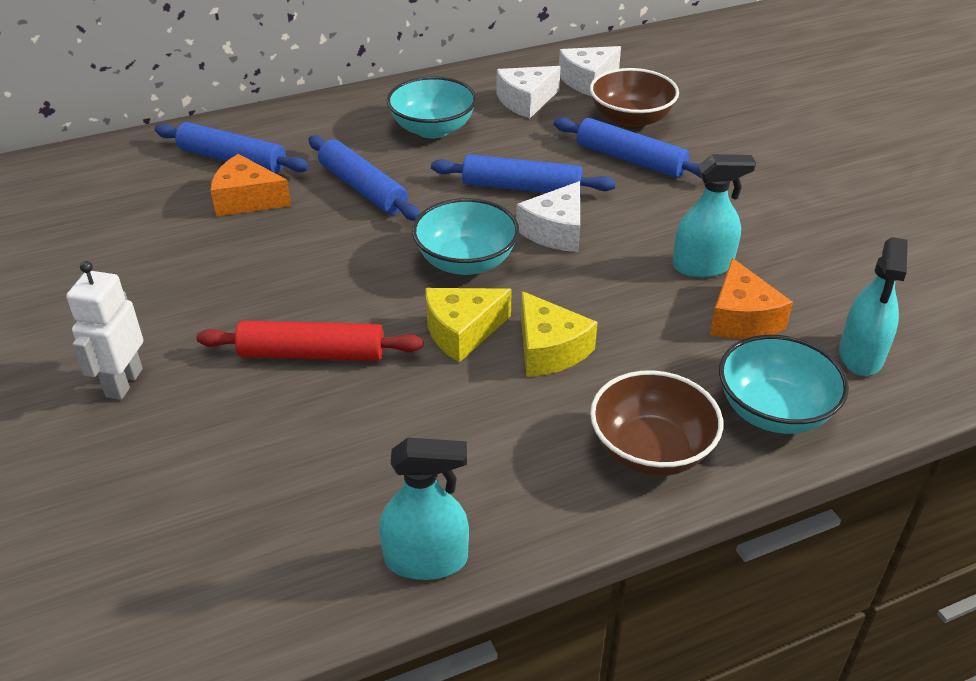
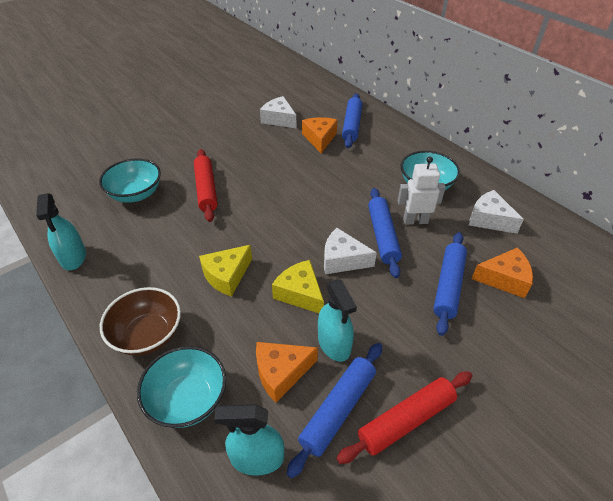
camera: 75 degrees right, 5 degrees up
white robot [66,261,143,400] -> white robot moved to [398,156,446,225]
blue rolling pin [309,135,420,221] -> blue rolling pin moved to [287,343,382,479]
turquoise bowl [412,198,519,275] -> turquoise bowl moved to [99,158,161,203]
yellow cheese [425,288,512,363] -> yellow cheese moved to [272,260,324,313]
white cheese [559,46,621,96] -> white cheese moved to [260,96,297,128]
brown bowl [590,68,679,129] -> orange cheese [472,247,533,298]
none -> red rolling pin [336,371,472,464]

